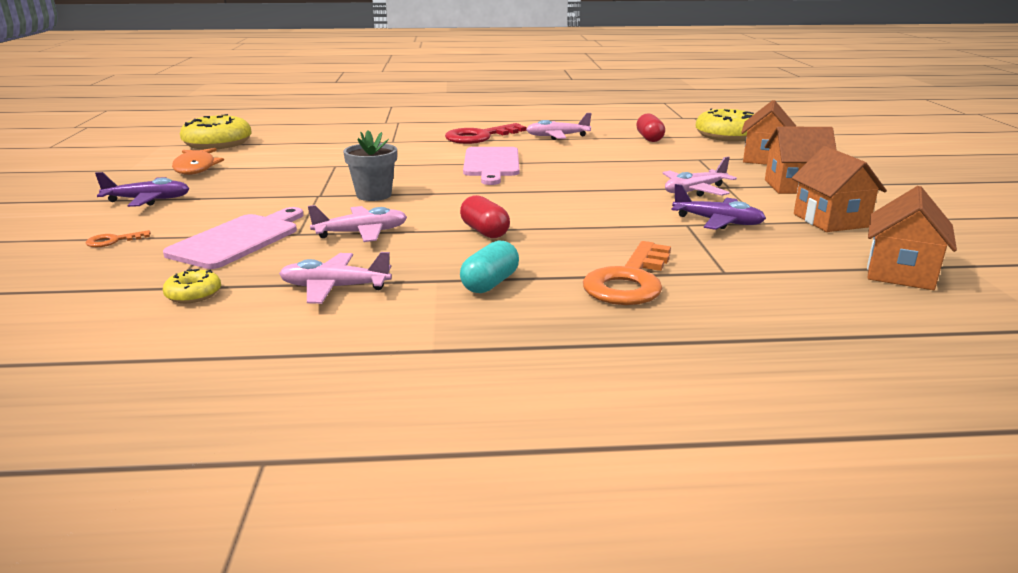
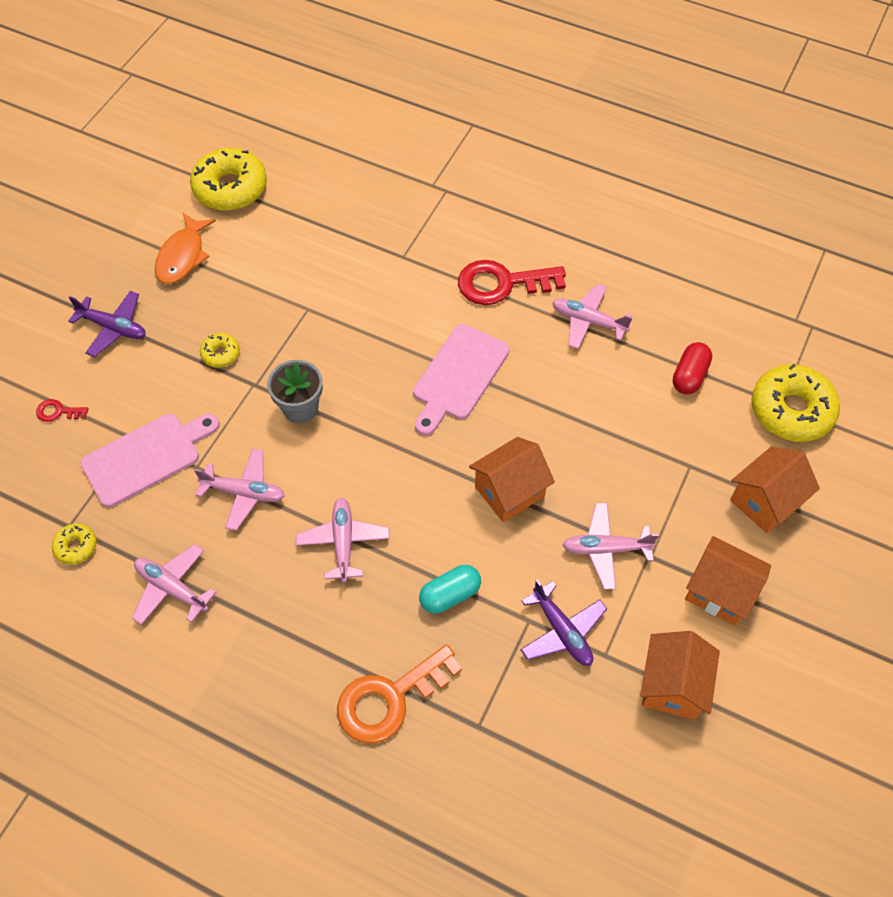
camera: 30 degrees right, 35 degrees up
orange key [85,230,151,247] -> red key [36,399,89,422]
red capsule [460,195,510,238] -> pink plane [296,497,390,583]
turquoise capsule [460,241,519,293] -> turquoise capsule moved to [419,565,481,614]
orange house [867,186,957,290] -> orange house moved to [469,437,555,522]
none -> yellow donut [200,333,240,368]

